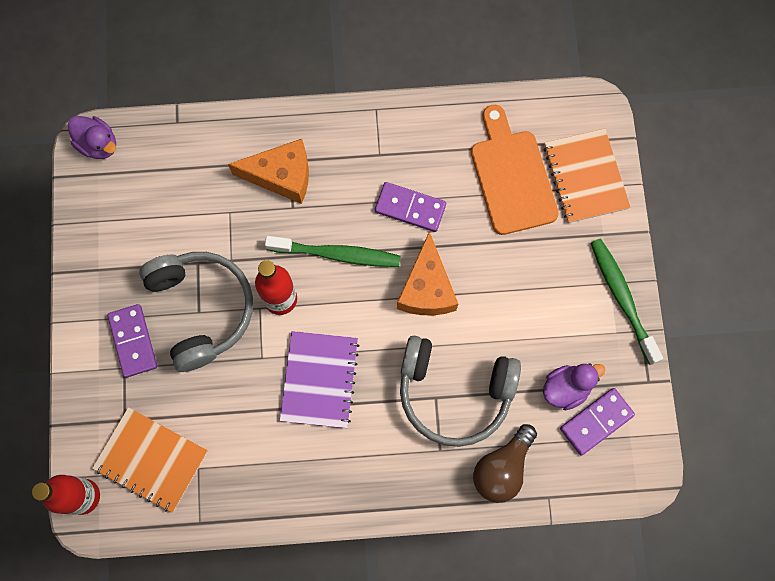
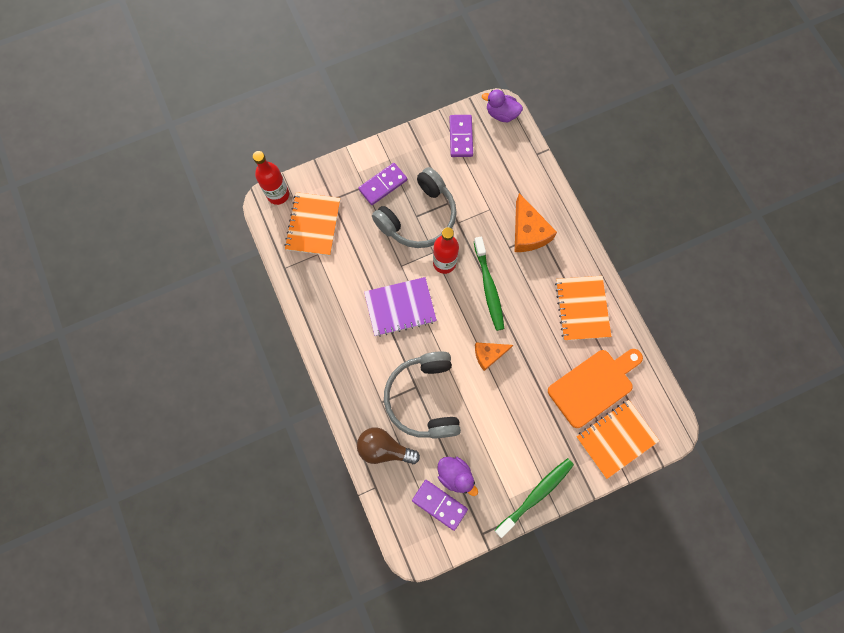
camera: 70 degrees right, 0 degrees up
purple duck [68,116,116,159] -> purple duck turned 90 degrees clockwise [482,89,523,122]
purple domino [375,182,446,232] -> purple domino moved to [449,115,473,157]
orange cheese [397,231,458,316] -> orange cheese [475,342,513,371], size x0.65
none -> orange notebook [555,276,611,341]

